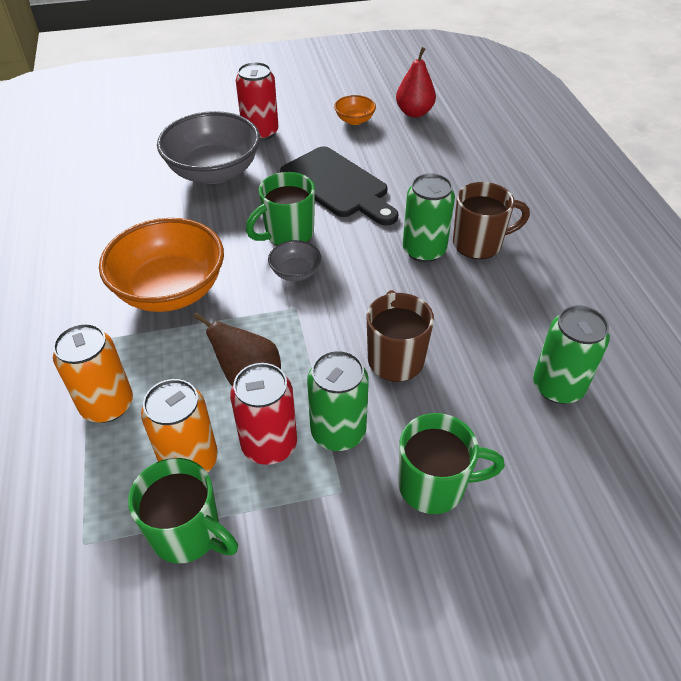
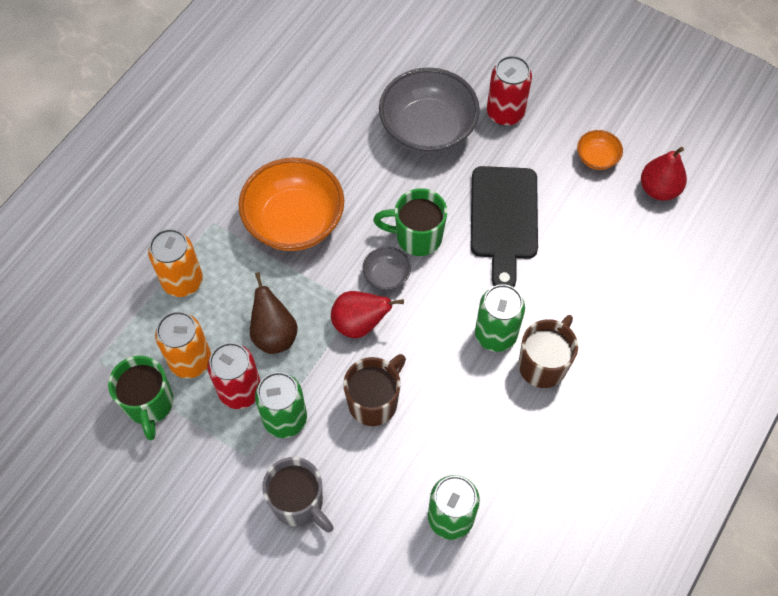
camera: 45 degrees right, 15 degrees up
green mug [398,413,505,514] -> grey mug [262,457,334,533]
brown mug [453,182,530,259] -> brown mug turned 90 degrees counterclockwise [518,315,578,388]
none -> red pear [331,291,404,338]

